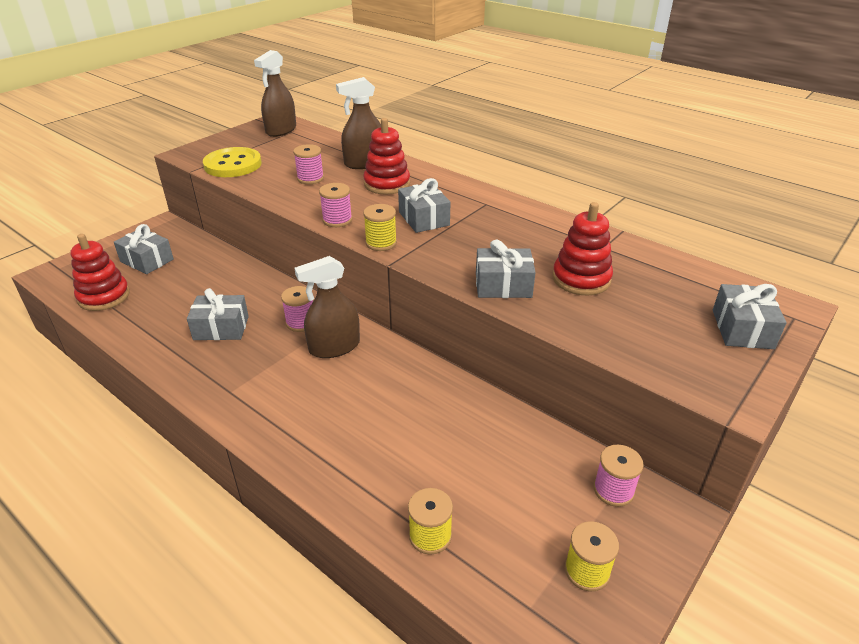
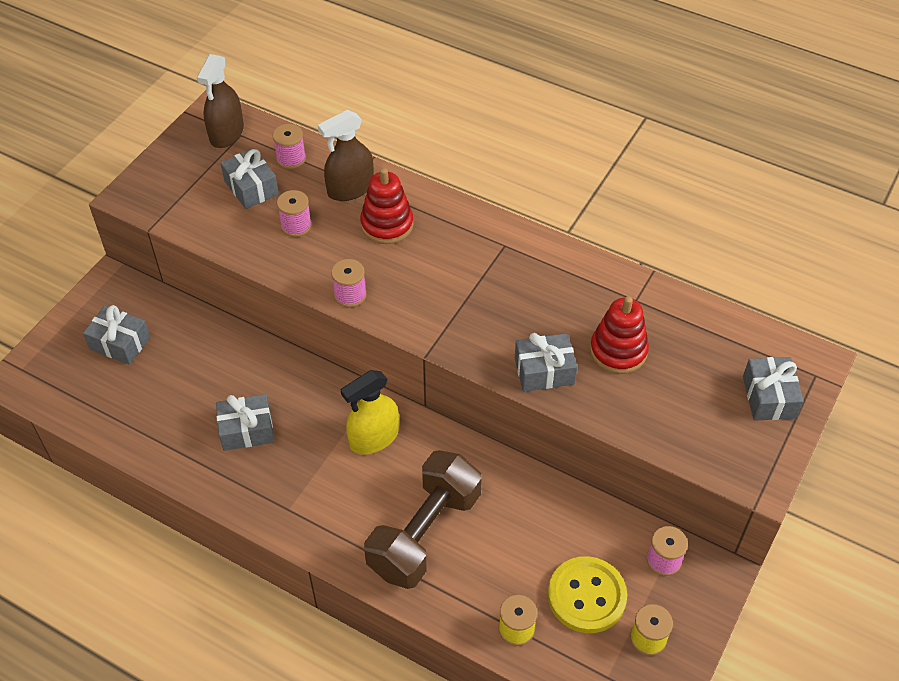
camera: 10 degrees left, 15 degrees up
red stacking toy [70,234,130,311] -> none
yellow button [203,147,262,177] -> yellow button moved to [548,556,627,633]
pink spool [281,286,313,332] -> pink spool moved to [272,124,306,169]
brown spray bottle [294,256,360,358] -> yellow spray bottle [341,370,399,455]
yellow spool [363,204,397,251] -> none
grey gift [398,178,450,233] -> grey gift moved to [220,148,279,209]
none -> brown dumbbell [364,450,482,589]

